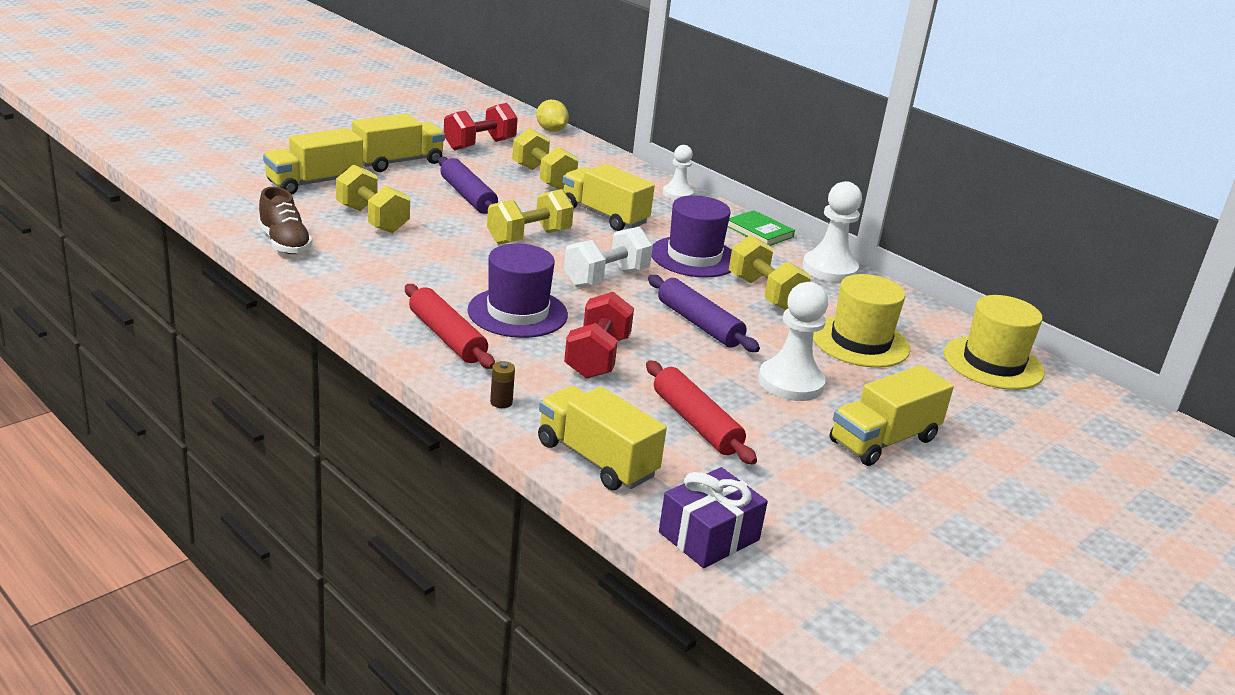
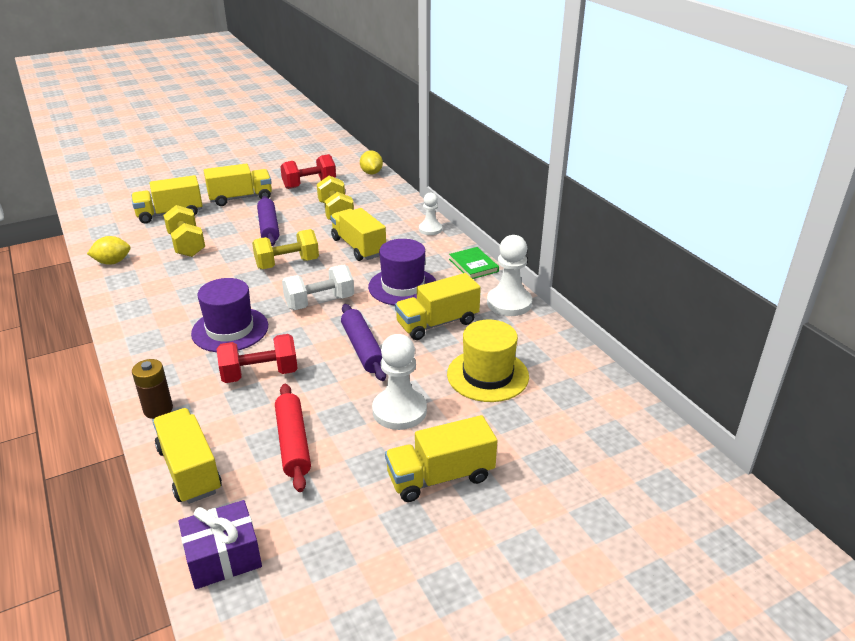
camera: 20 degrees right, 5 degrees up
brown shoe [258,187,313,254] -> yellow lemon [87,236,131,265]
red rolling pin [405,284,495,369] -> none
brown battery [490,361,515,408] -> brown battery [132,359,173,419], size x1.67
red dumbbell [564,292,634,379] -> red dumbbell turned 45 degrees clockwise [217,334,298,383]
yellow dumbbell [729,235,811,310] -> yellow truck [395,273,481,340]
yellow hat [944,295,1045,390] -> none

